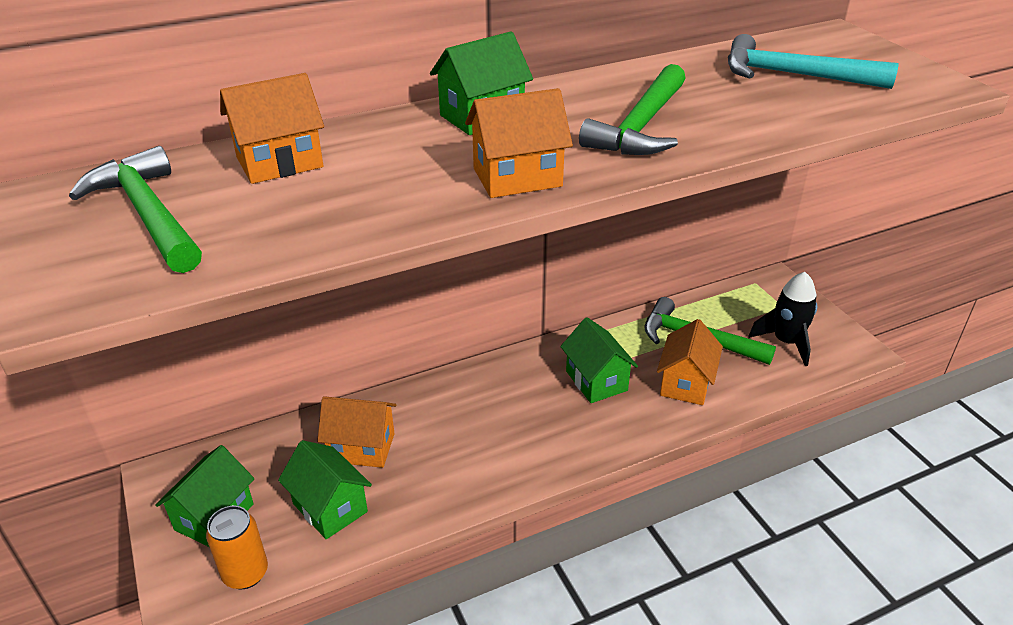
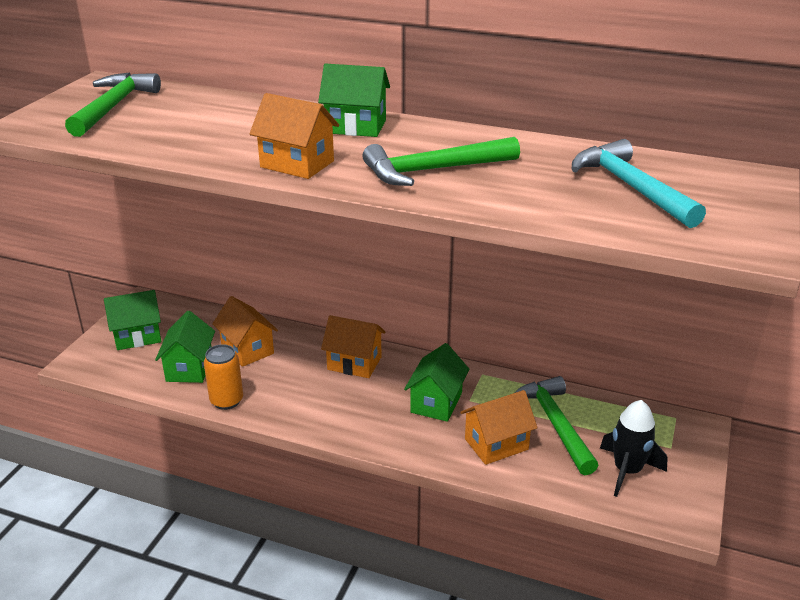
camera: 45 degrees right, 5 degrees down
orange can [206,506,268,589] -> orange can moved to [204,344,243,410]
orange house [220,73,324,184] -> orange house moved to [321,315,386,378]

